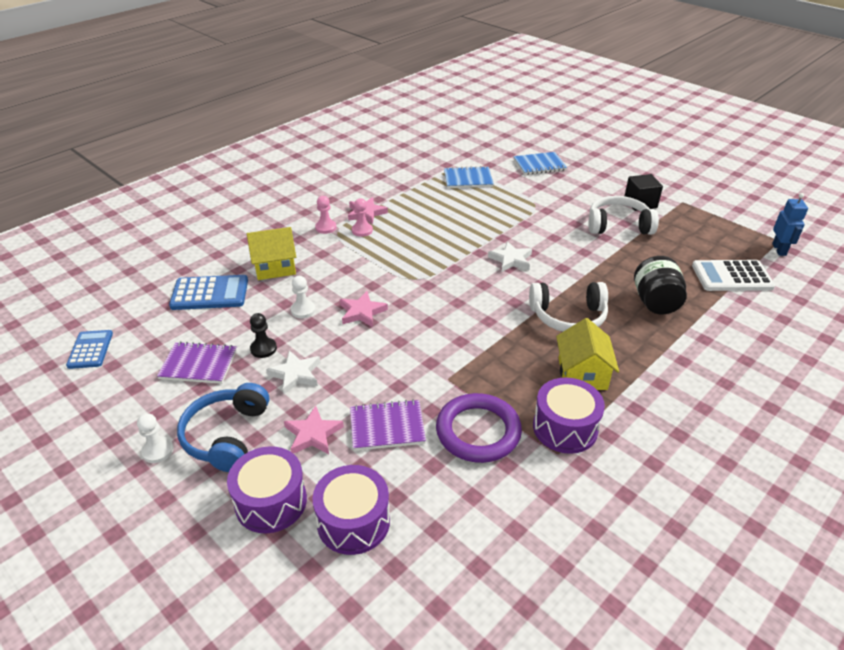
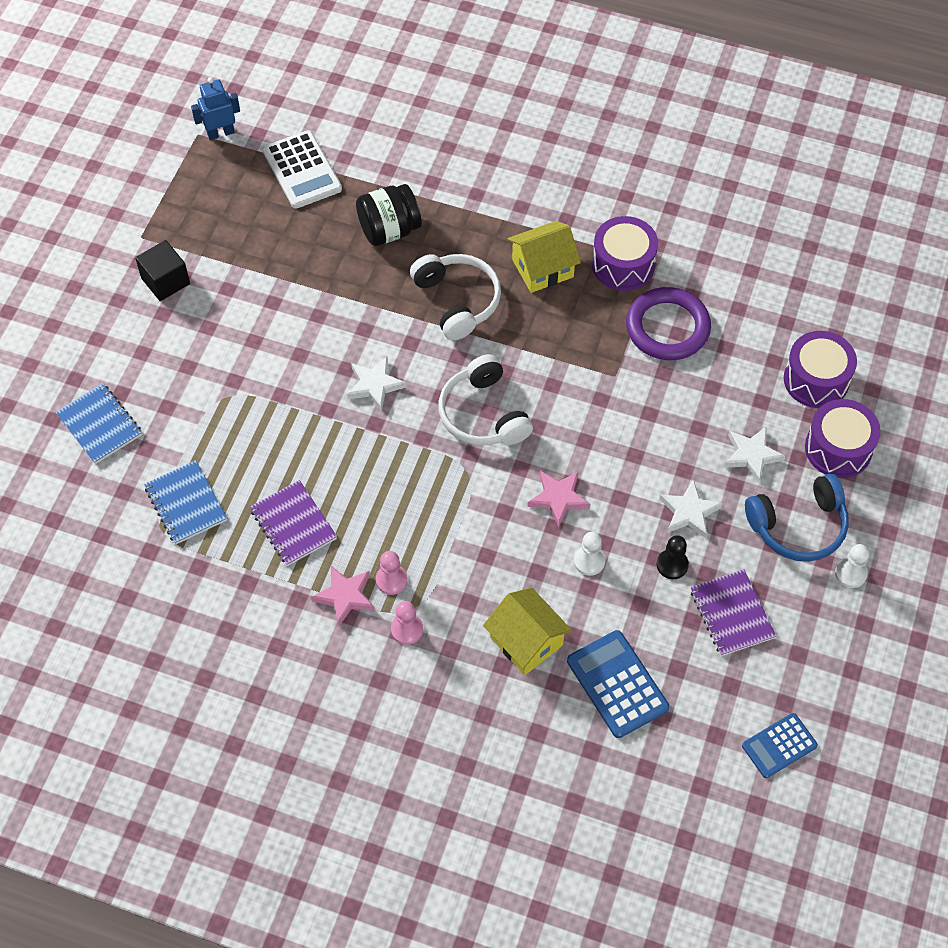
camera: 115 degrees left, 20 degrees up
pink star [284,406,344,454] -> white star [724,426,786,483]
purple notebook [350,399,426,451] -> purple notebook moved to [250,480,337,566]
white headphones [588,196,659,235] -> white headphones moved to [439,354,533,445]

